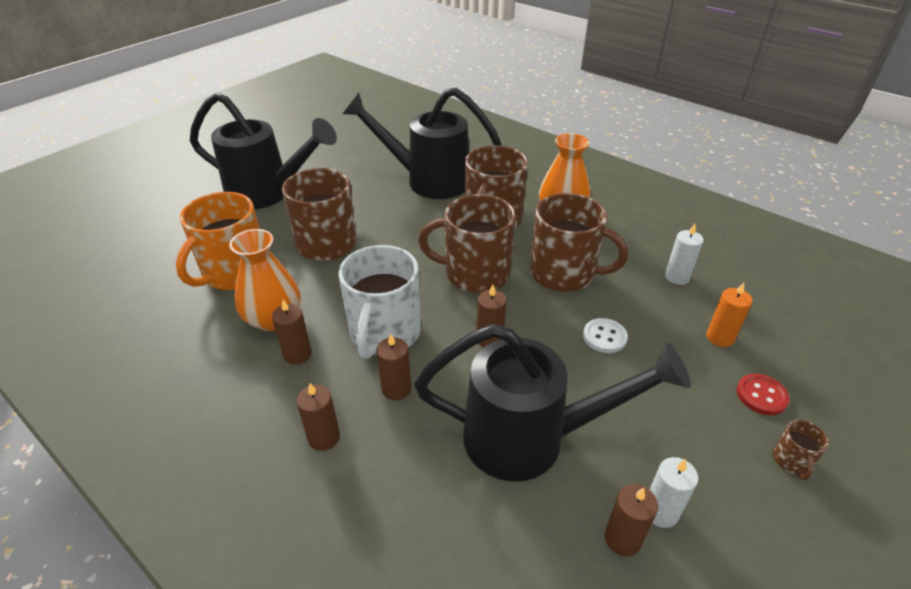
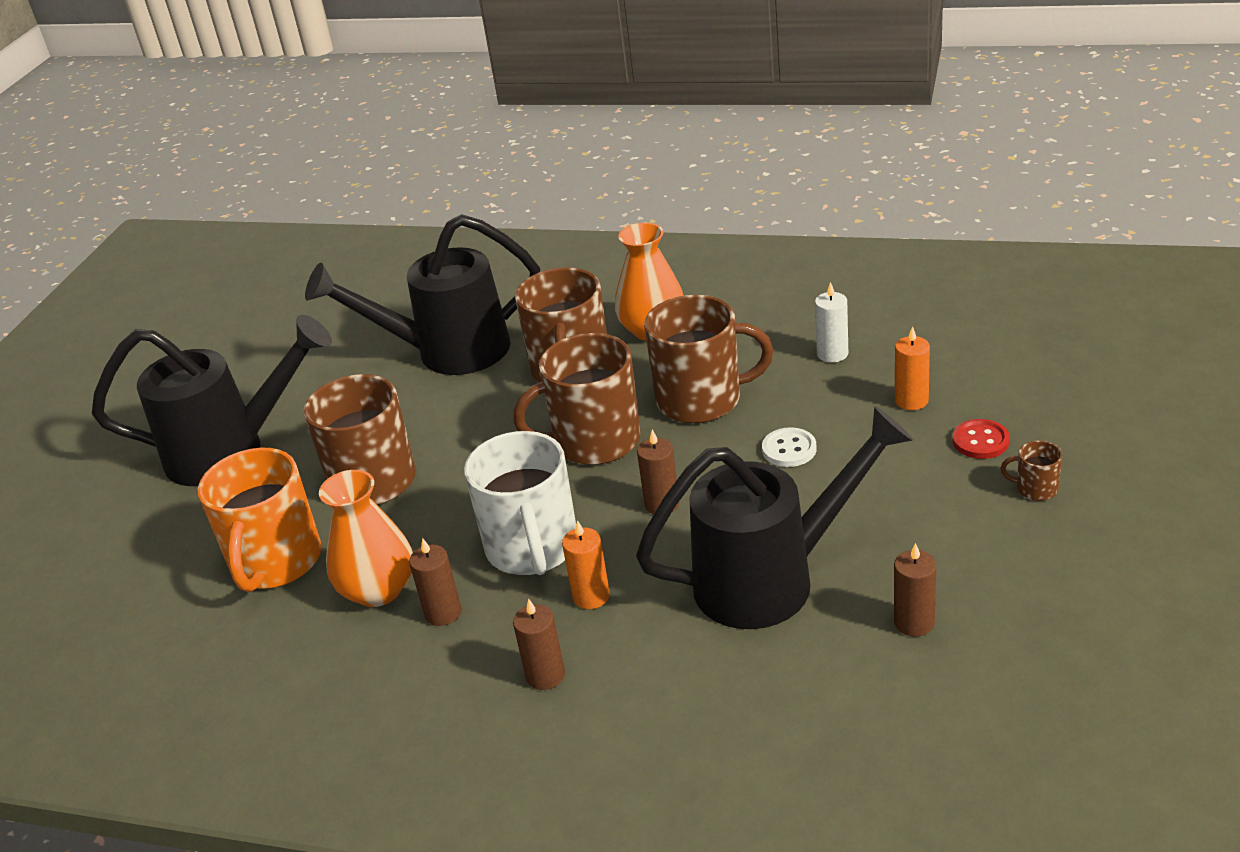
camera: 20 degrees left, 5 degrees down
brown candle [377,334,411,400] -> orange candle [562,520,610,609]
white candle [650,457,698,528] -> none
brown mug [773,420,829,480] -> brown mug turned 120 degrees clockwise [1001,441,1062,501]

